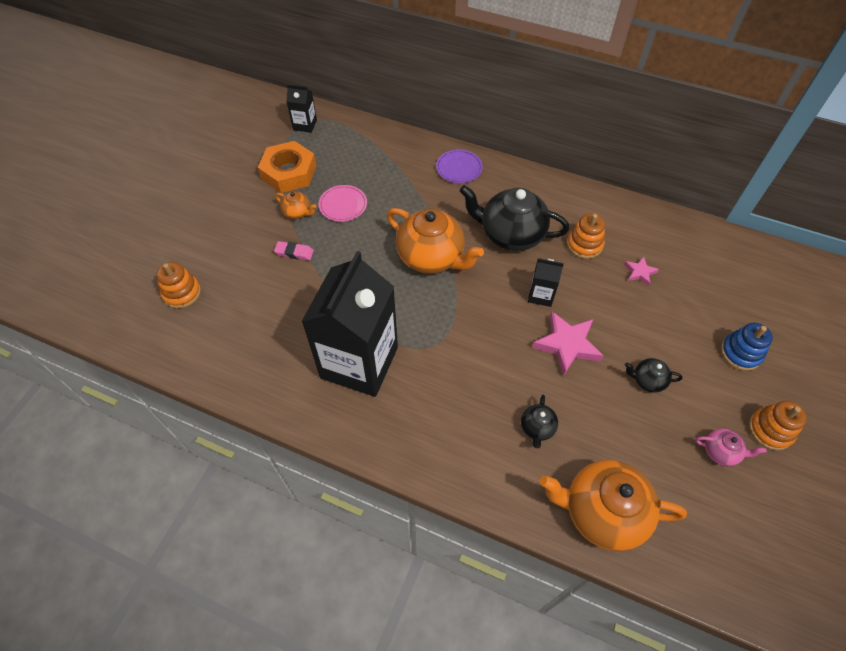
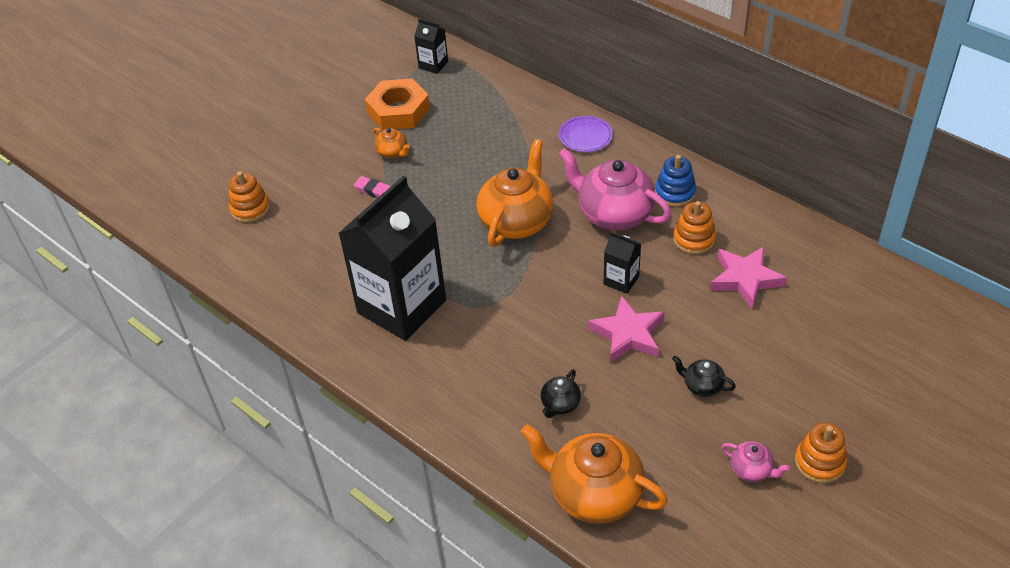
camera: 20 degrees right, 10 degrees down
pink plate [318,185,367,222] -> none
orange teapot [387,208,484,274] -> orange teapot turned 120 degrees counterclockwise [477,139,553,247]
black teapot [460,185,569,251] -> pink teapot [558,148,671,231]
pink star [624,256,659,286] -> pink star [710,247,787,308], size x1.91
blue stacking toy [721,323,773,371] -> blue stacking toy moved to [655,155,696,207]

